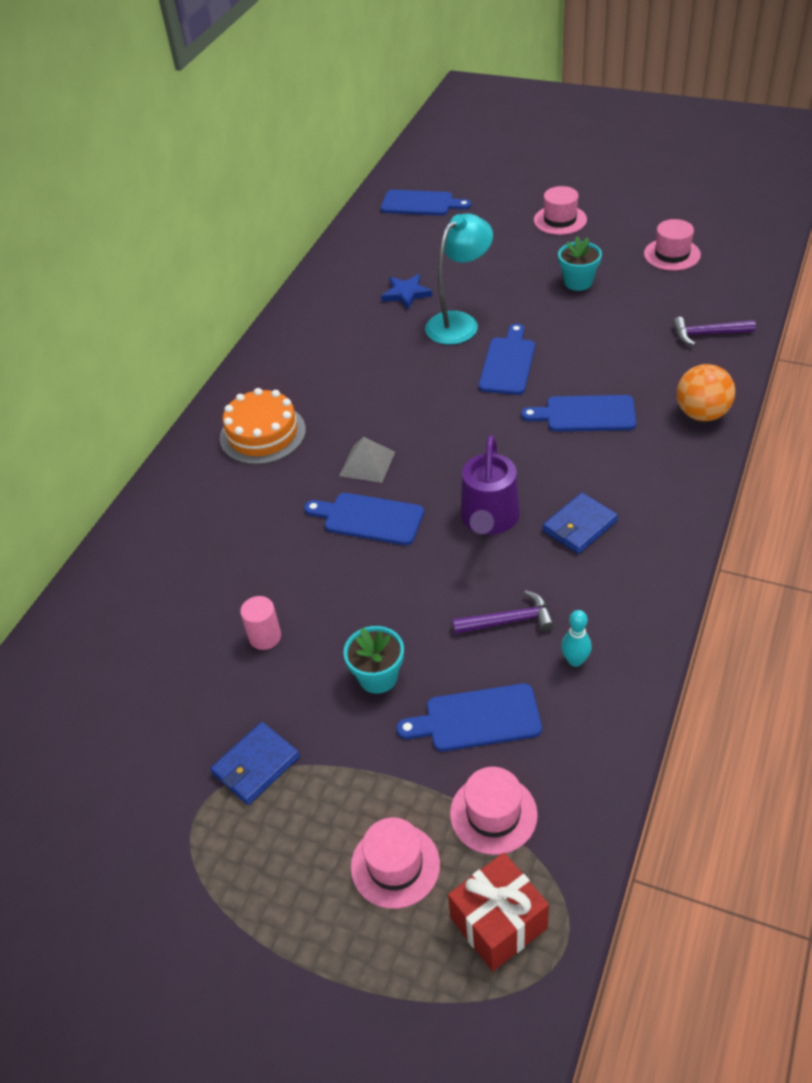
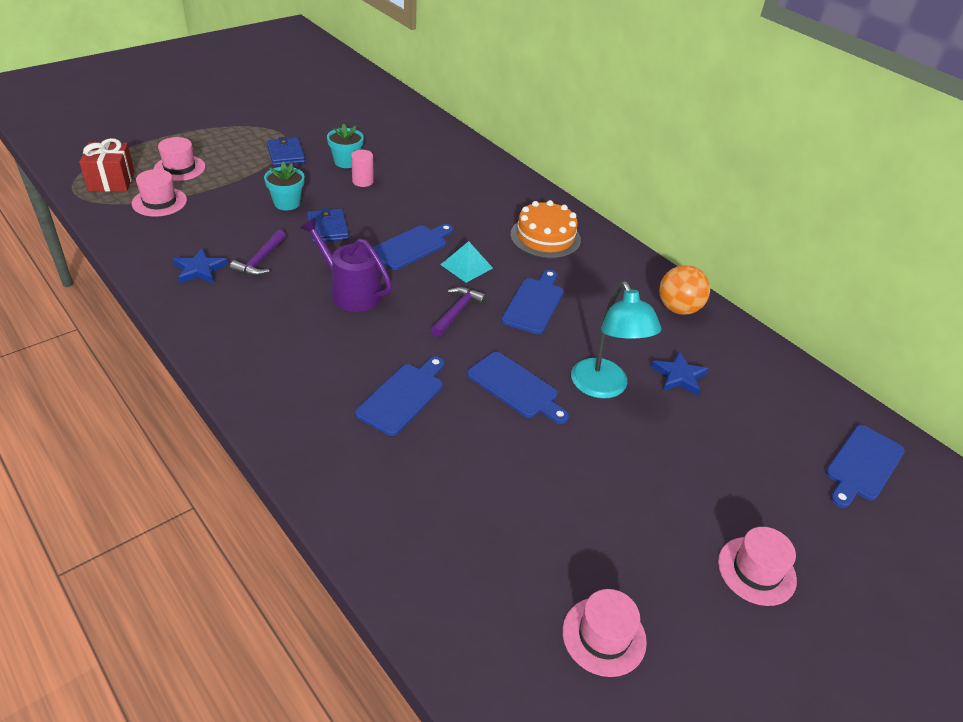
camera: 110 degrees right, 5 degrees down
grey pyramid [339,437,395,483] -> turquoise pyramid [440,241,493,283]
blue cutting board [396,683,542,752] -> blue cutting board moved to [501,270,564,334]
blue wallet [542,492,618,554] -> blue wallet moved to [307,208,349,243]
turquoise flower pot [558,236,602,291] -> turquoise flower pot moved to [327,124,364,168]
turquoise bowling pin [561,610,592,667] -> blue star [173,248,228,284]
purple hammer [673,317,756,346] -> purple hammer moved to [431,287,486,337]
orange ball [677,364,735,421] -> orange ball moved to [659,265,710,315]

